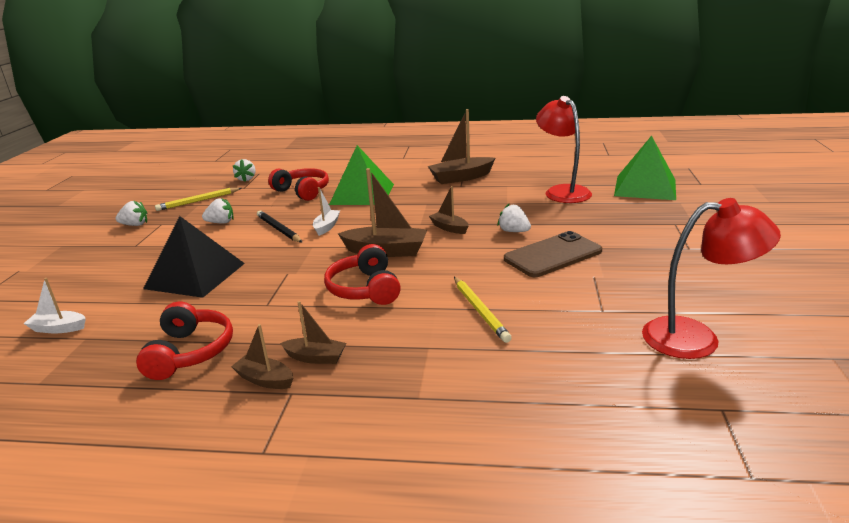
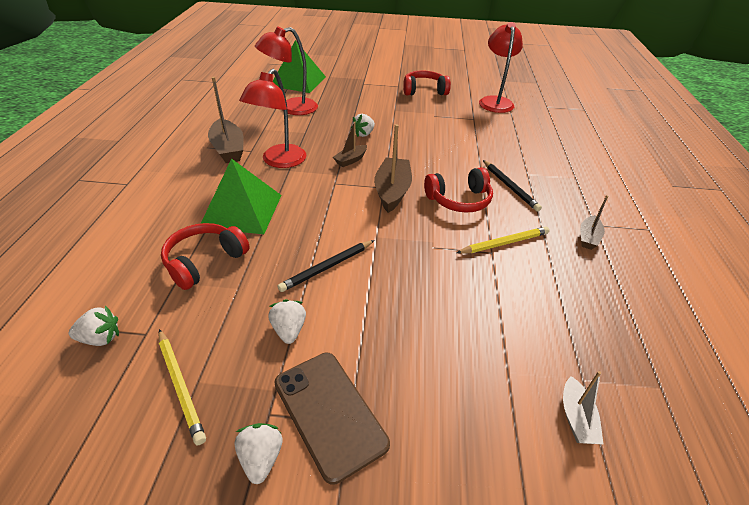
camera: 95 degrees left, 15 degrees up
red headphones [136,302,233,380] -> red headphones moved to [403,70,451,95]
black pyramid [143,216,245,298] -> none
brown boat [280,301,346,364] -> none
white boat [313,187,340,236] -> none
yellow pencil [454,277,512,343] -> yellow pencil moved to [456,226,549,254]
brown phone [504,231,602,277] -> brown phone moved to [274,353,390,485]
none -> red lamp [239,69,306,168]
none -> black pencil [483,160,542,211]

